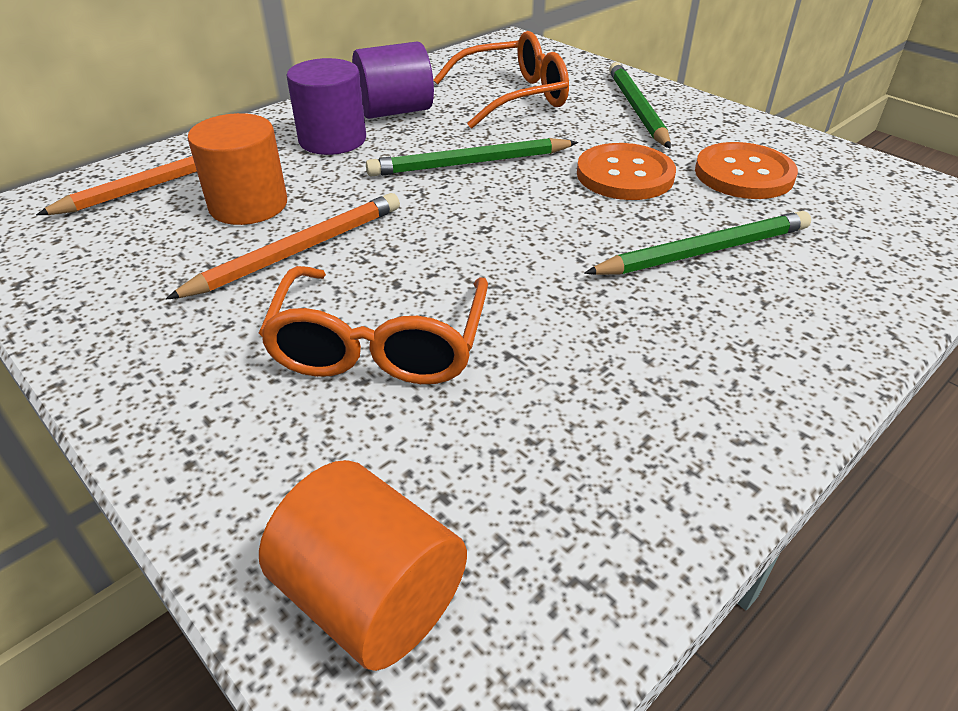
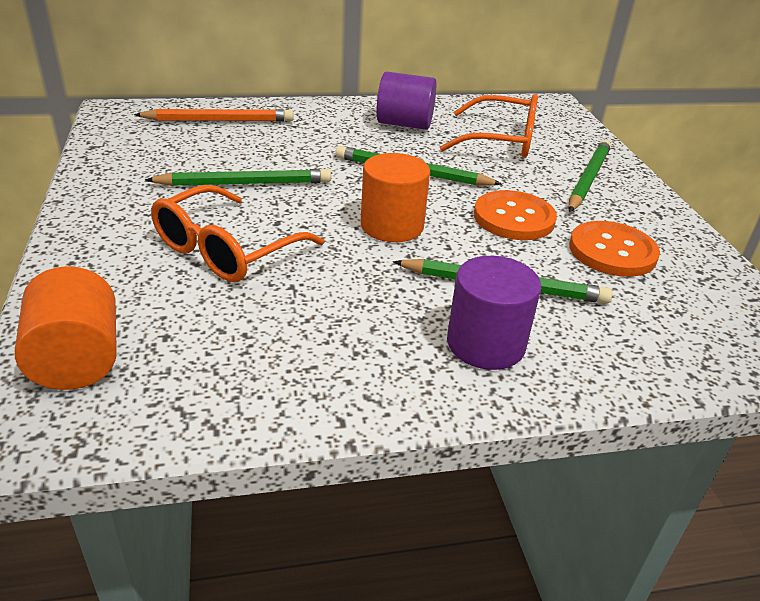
camera: 30 degrees right, 5 degrees down
orange pencil [166,193,400,299] -> green pencil [145,169,331,186]
orange cylinder [187,113,287,225] -> orange cylinder moved to [361,153,430,242]
purple cylinder [287,58,366,155] -> purple cylinder moved to [447,256,541,370]

